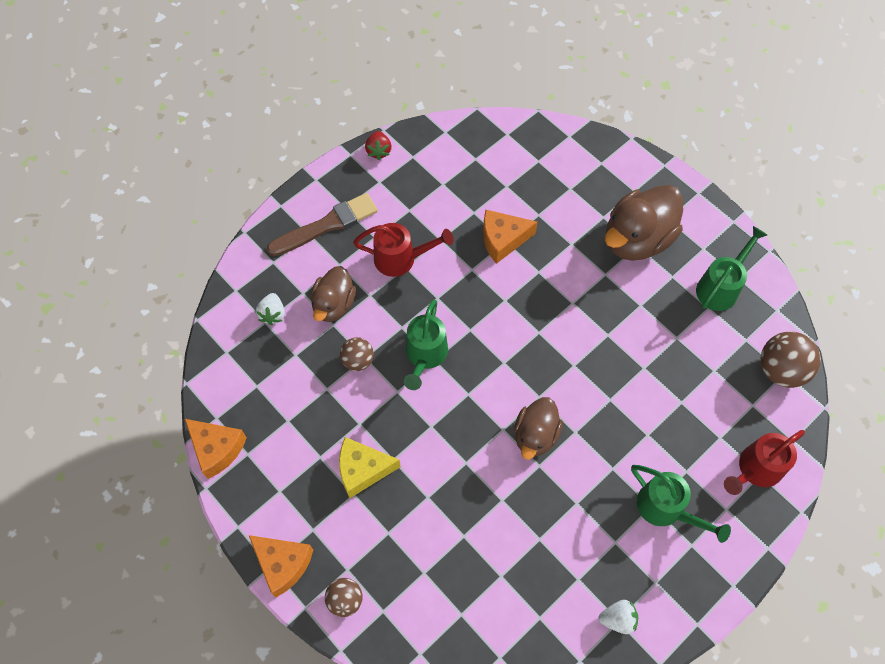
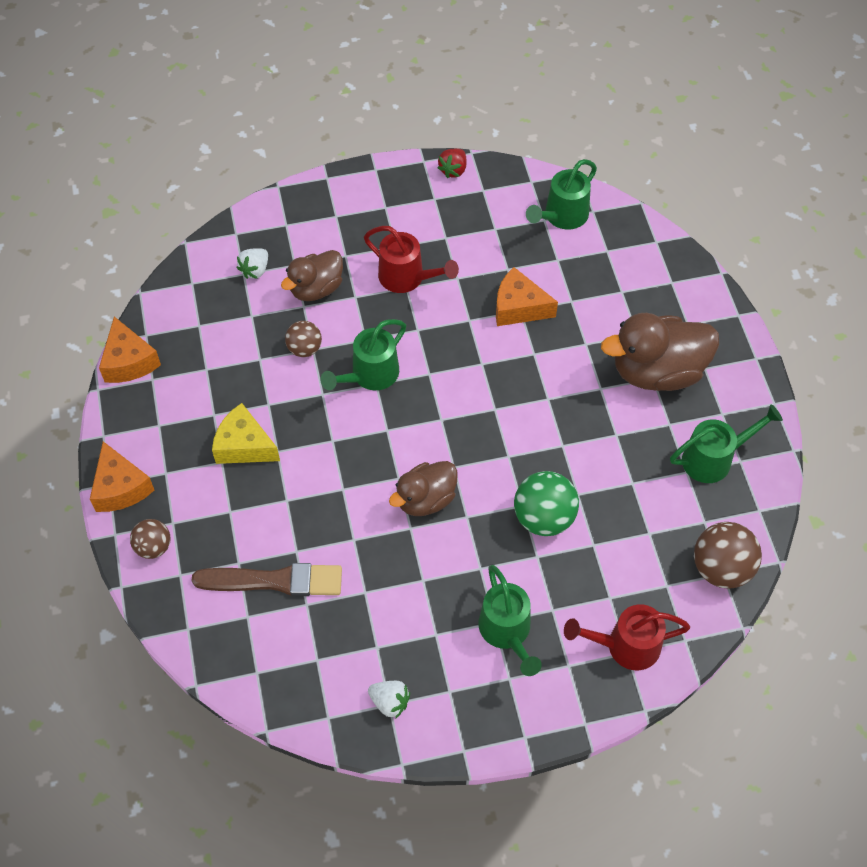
camera: 30 degrees right, 5 degrees down
brown brush [267,193,378,256] -> brown brush moved to [192,563,342,596]
none -> green ball [514,471,579,536]
none -> green watering can [526,159,597,230]

